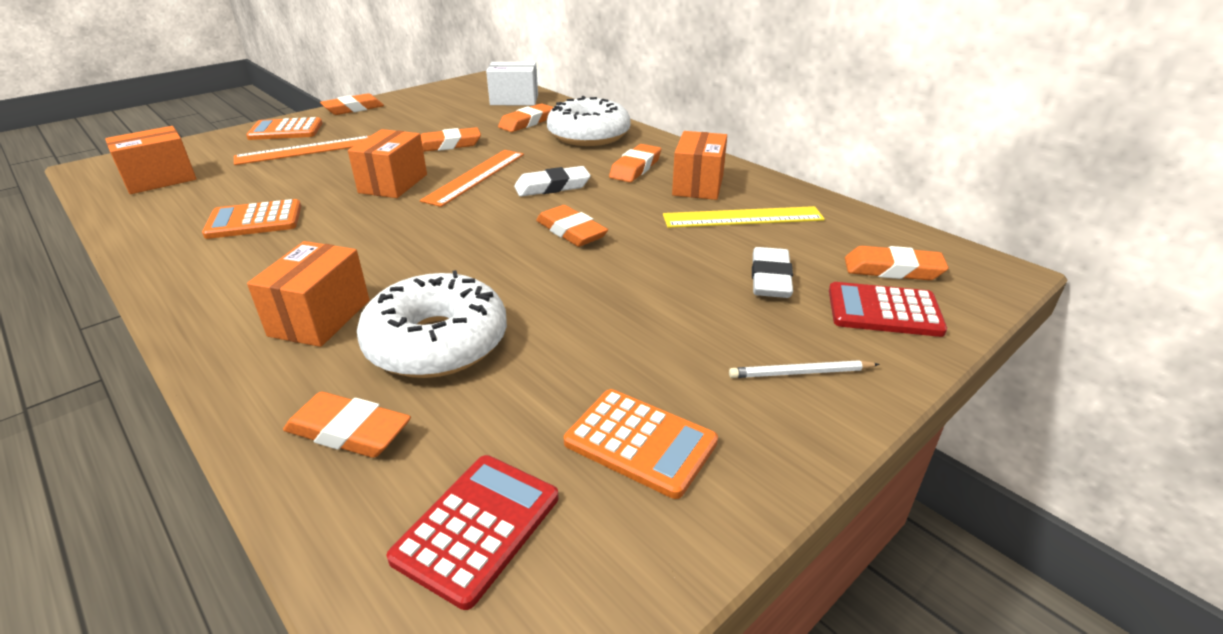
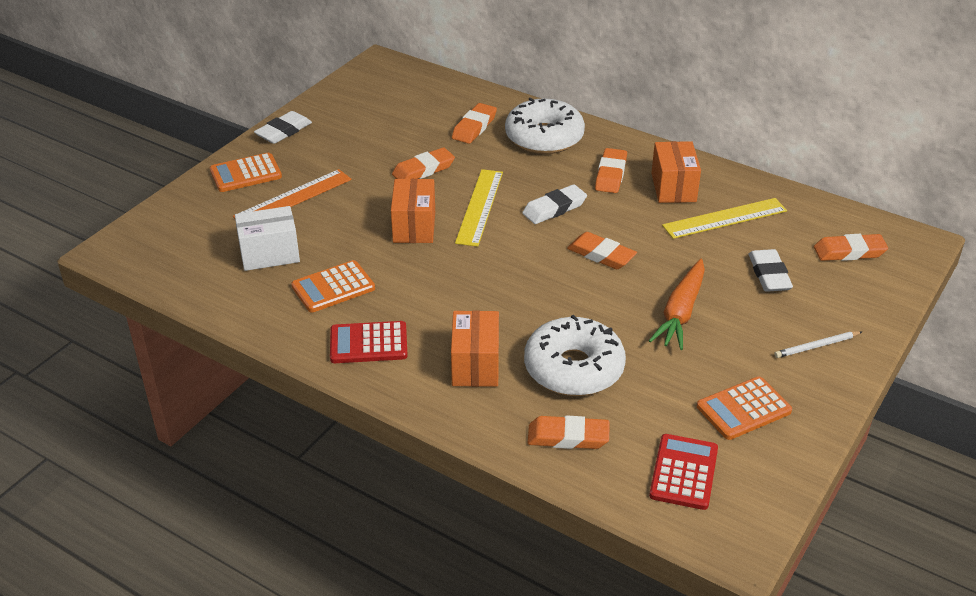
camera: 15 degrees left, 5 degrees up
orange box [105,126,197,194] -> none
orange eraser [320,93,384,115] -> white eraser [254,111,312,144]
orange ruler [420,150,524,207] -> yellow ruler [455,169,503,247]
white box [486,62,538,105] -> white box moved to [235,206,300,271]
orange calculator [564,389,718,499] -> orange calculator turned 135 degrees clockwise [697,376,792,440]
red calculator [829,282,947,337] -> red calculator moved to [330,321,408,363]
none -> orange carrot [649,259,705,350]

